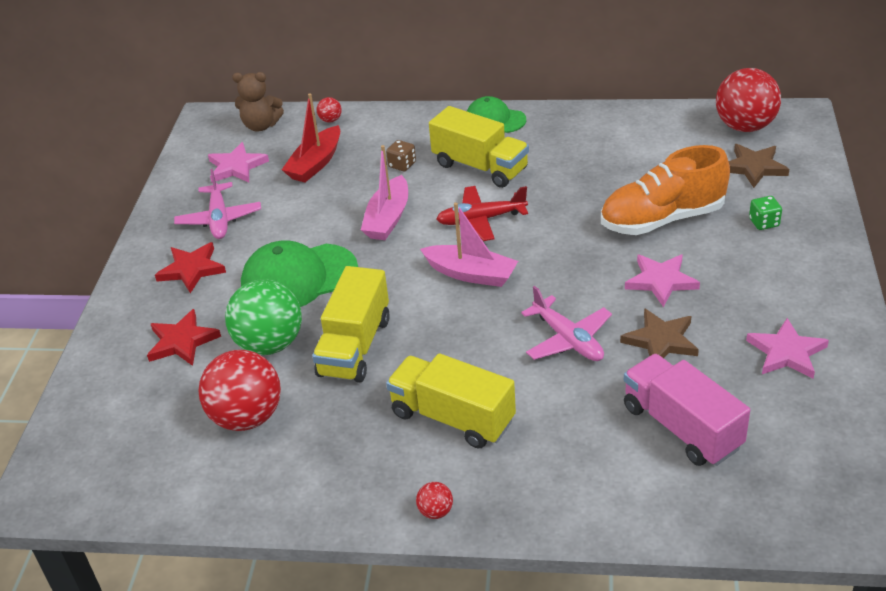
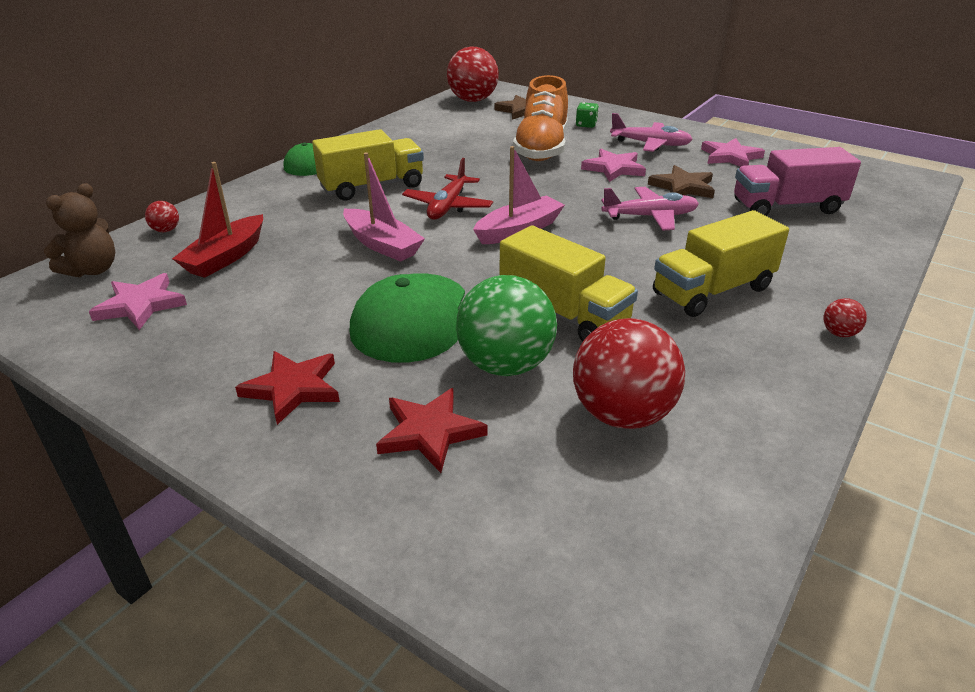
camera: 65 degrees left, 5 degrees down
pink plane [174,169,261,239] -> pink plane moved to [610,113,693,152]
red boat [282,93,340,183] -> red boat turned 60 degrees clockwise [172,162,263,278]
brown dice [386,140,416,171] -> none

